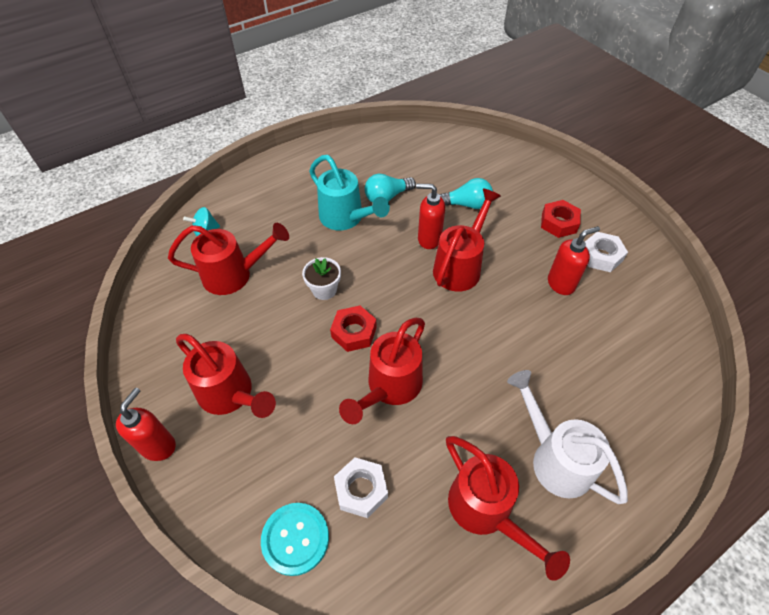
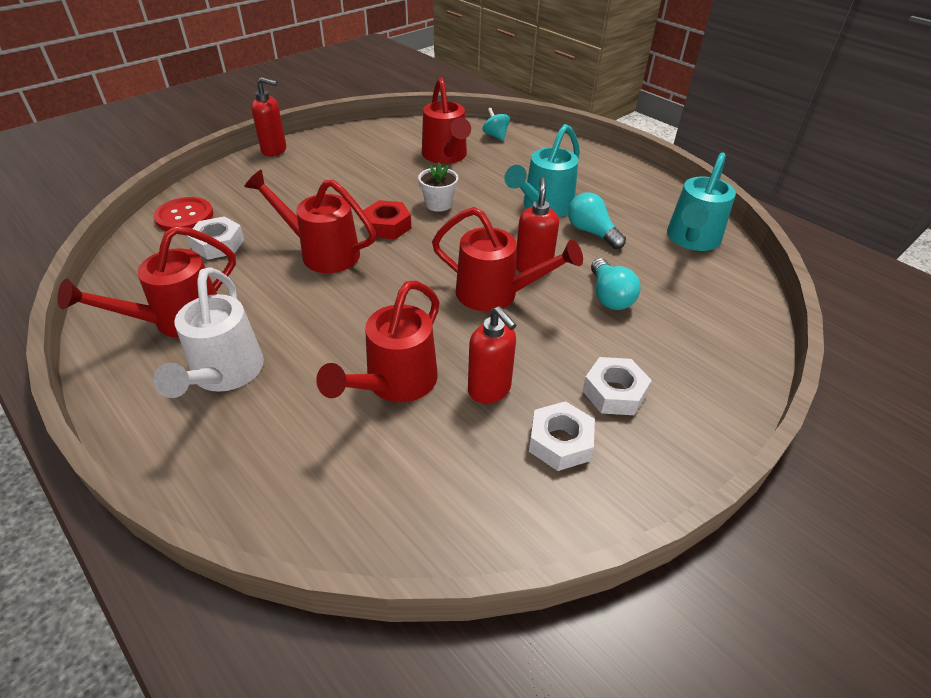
camera: 80 degrees right, 10 degrees down
red watering can [176,334,276,418] -> red watering can moved to [316,280,440,402]
turquoise button [261,503,329,576] -> red button [154,197,213,231]
white watering can [507,370,628,504] -> white watering can turned 135 degrees clockwise [153,268,264,398]
red nut [541,200,581,238] -> white nut [582,357,652,415]
none -> turquoise watering can [667,152,736,251]

